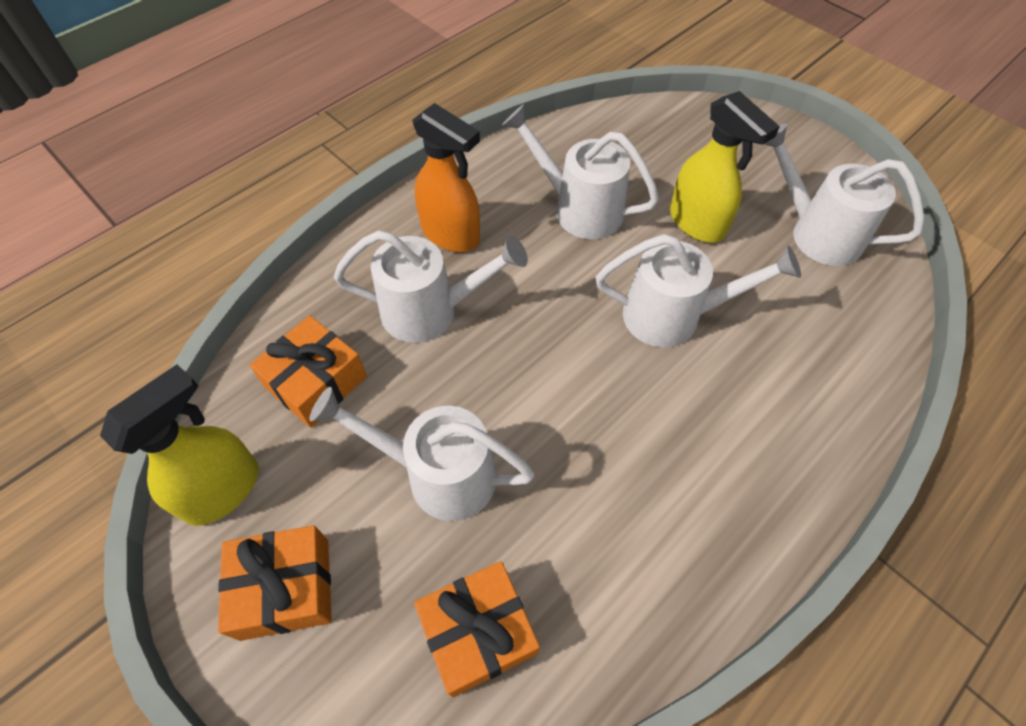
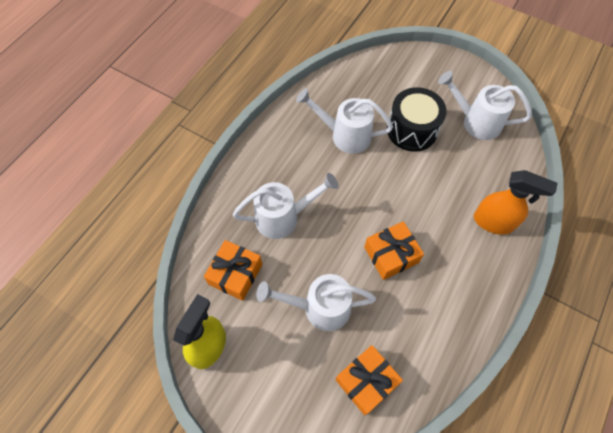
camera: 15 degrees left, 5 degrees up
orange gift [218,525,332,641] -> orange gift moved to [364,221,424,280]
orange spray bottle [412,103,480,252] -> orange spray bottle moved to [474,170,558,235]
white watering can [596,234,801,347] -> none
yellow spray bottle [670,91,780,243] -> black drum [387,87,447,152]

